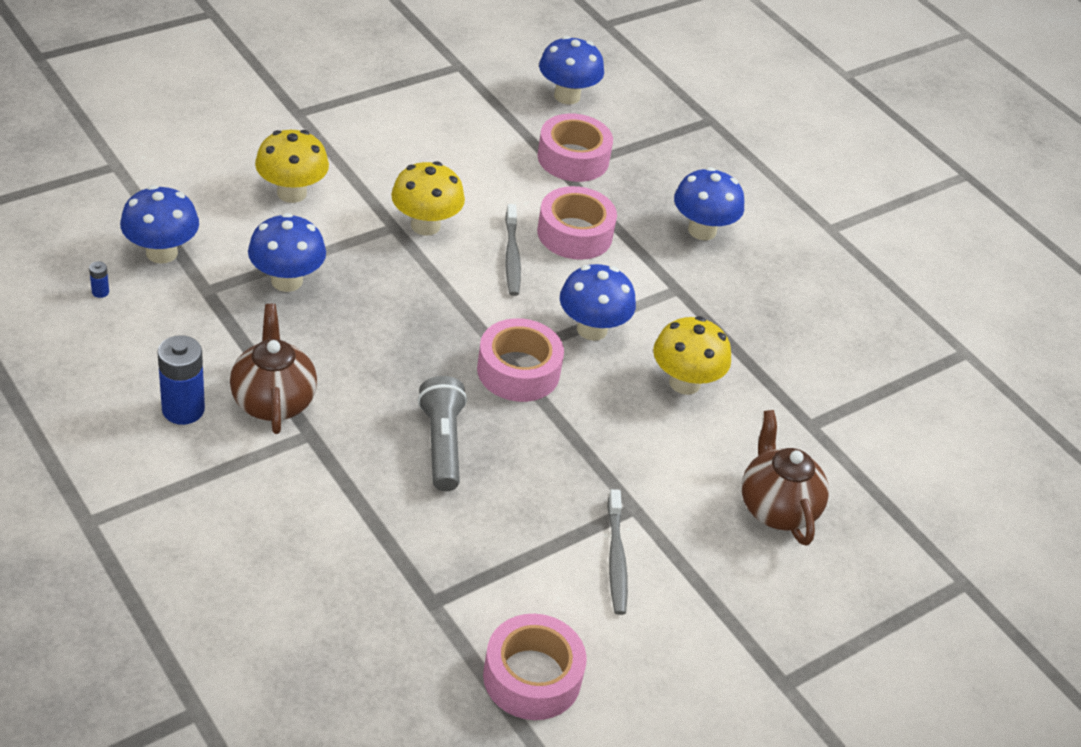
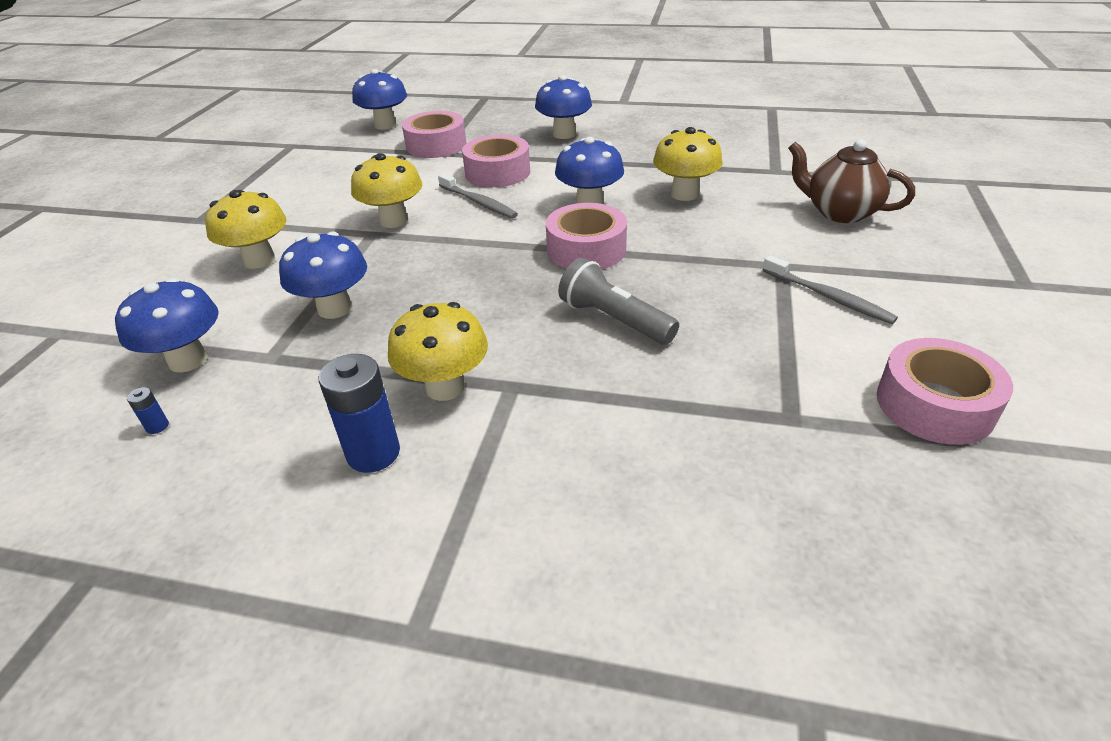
camera: 35 degrees left, 5 degrees down
brown teapot [230,304,317,434] -> yellow mushroom [388,302,488,401]

